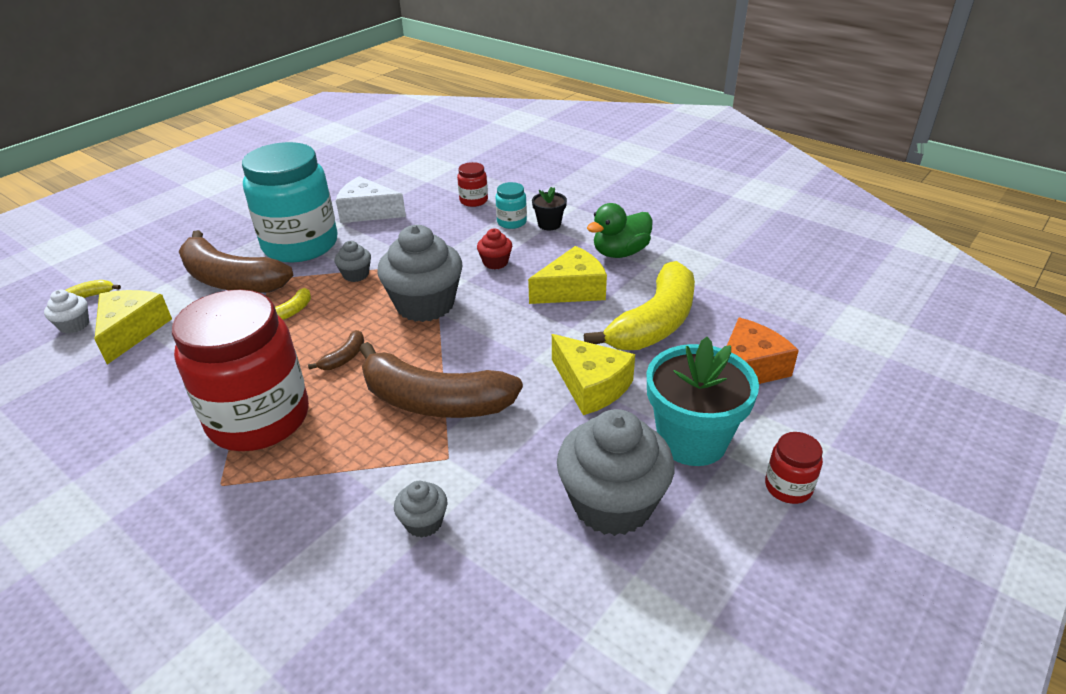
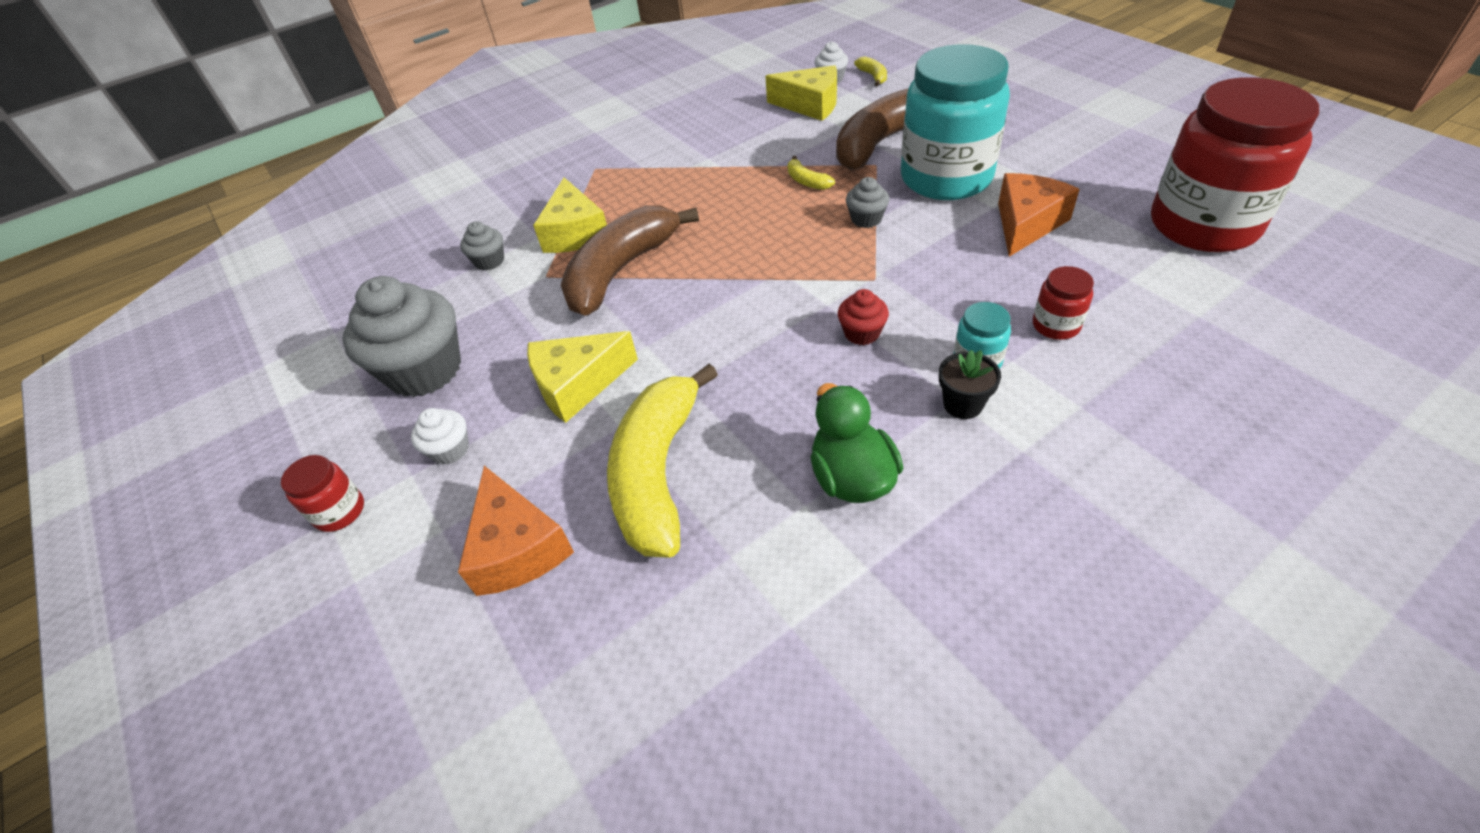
camera: 110 degrees right, 10 degrees up
red jar [172,289,309,451] -> red jar moved to [1151,77,1319,252]
brown banana [308,330,364,370] -> none
white cheese [336,176,406,223] -> orange cheese [998,173,1080,257]
grey cupcake [377,225,463,322] -> none
yellow cheese [528,246,607,304] -> yellow cheese moved to [533,178,607,253]
yellow banana [584,261,695,350] -> yellow banana turned 45 degrees clockwise [607,364,718,558]
turquoise flower pot [647,337,759,466] -> white cupcake [411,408,469,465]

